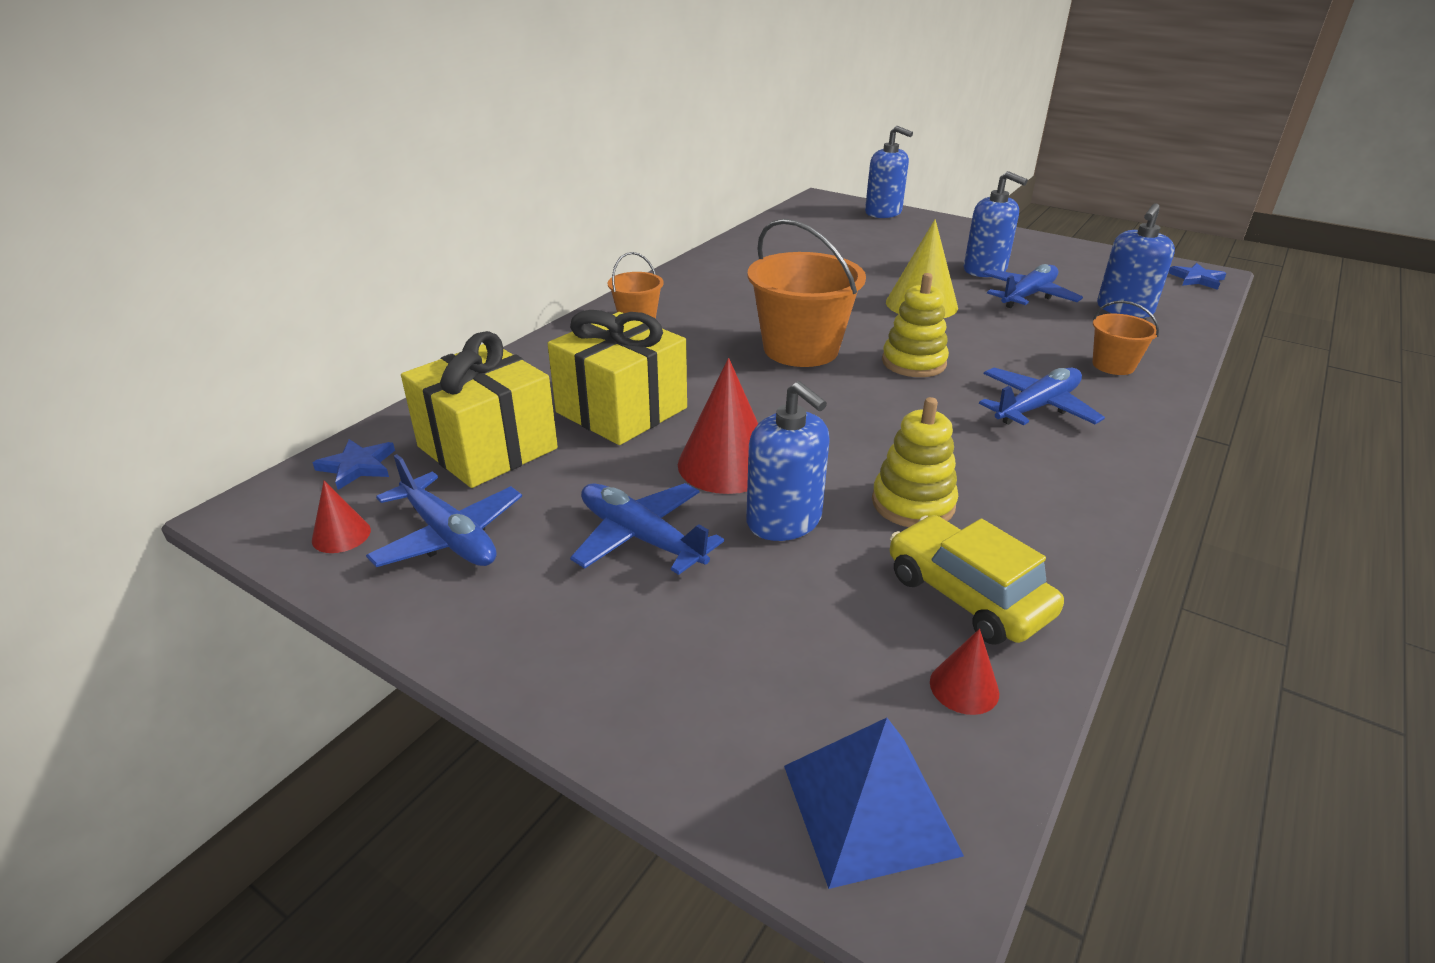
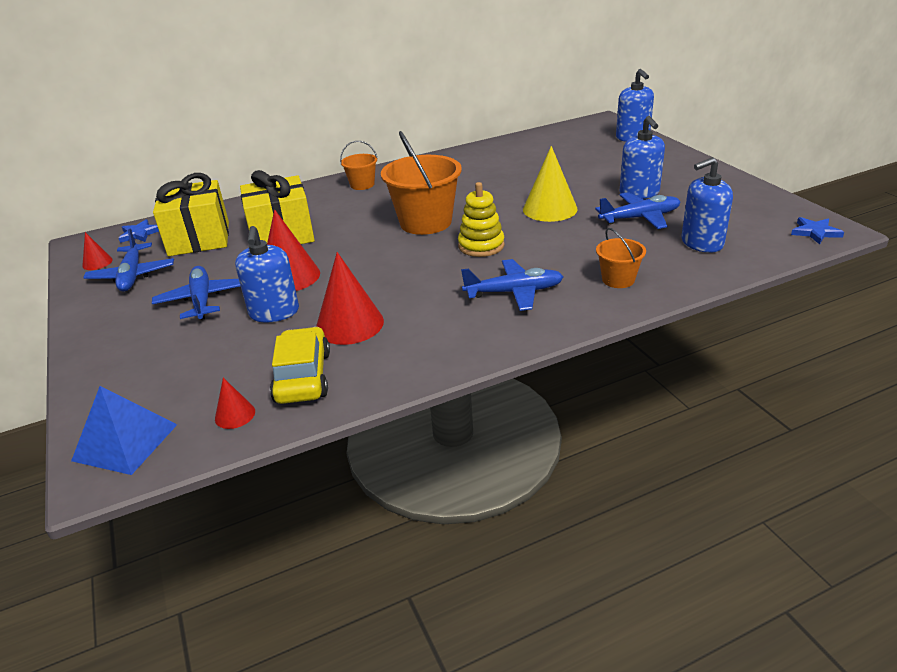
camera: 35 degrees right, 0 degrees up
yellow stacking toy [872,397,958,527] -> red cone [316,252,384,345]

